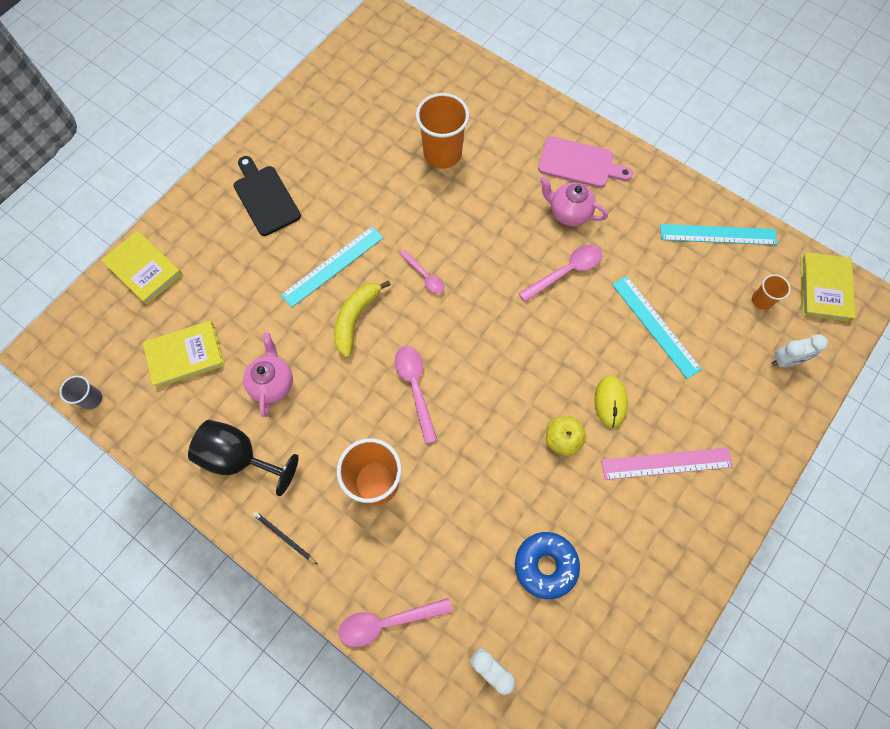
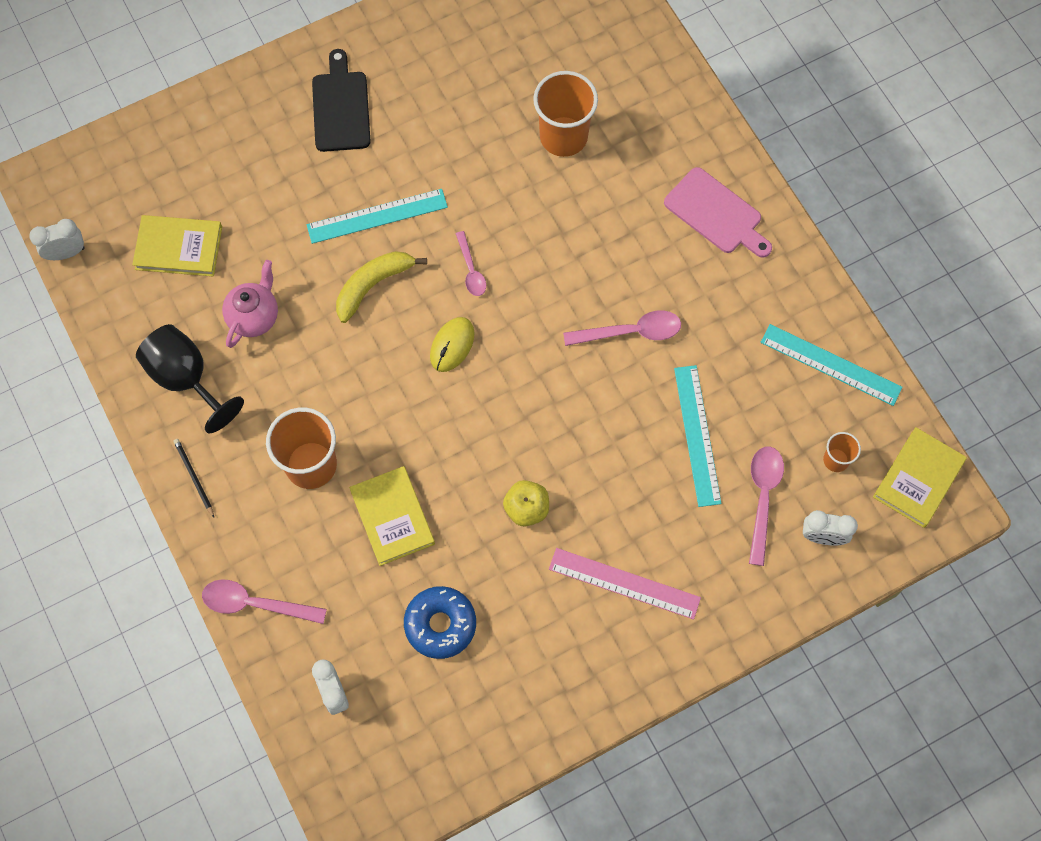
camera: 25 degrees right, 0 degrees up
grey cup [60,376,102,410] -> white clock [29,219,85,260]
yellow book [101,231,183,305] -> yellow book moved to [349,466,435,566]
pink spoon [394,346,437,444] -> pink spoon moved to [749,446,784,566]
pink teapot [540,177,608,226] -> none
yellow mouse [595,376,628,428] -> yellow mouse moved to [430,317,475,372]

